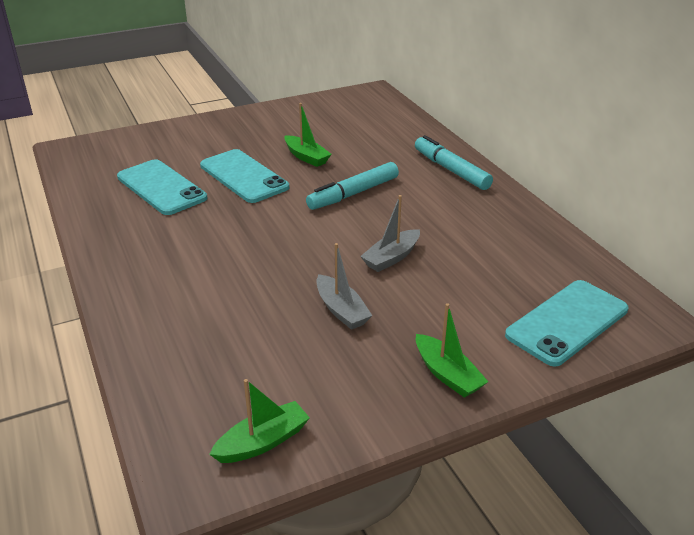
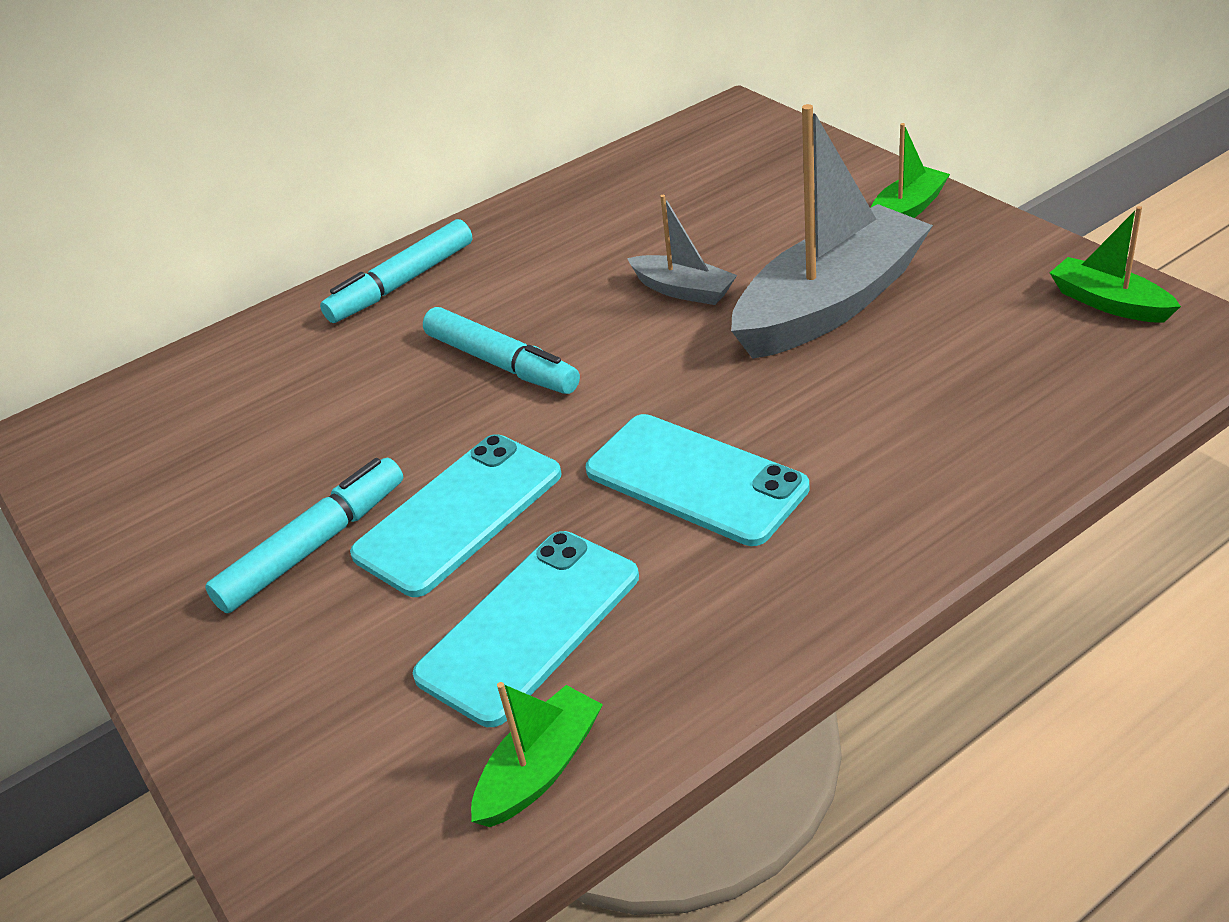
camera: 95 degrees left, 5 degrees up
green boat [284,103,332,167] -> green boat moved to [471,682,603,827]
grey boat [316,243,373,330] -> grey boat [731,104,933,359], size x2.07
turquoise phone [505,280,628,367] -> turquoise phone moved to [586,414,810,546]
none -> turquoise marker [205,458,403,613]

